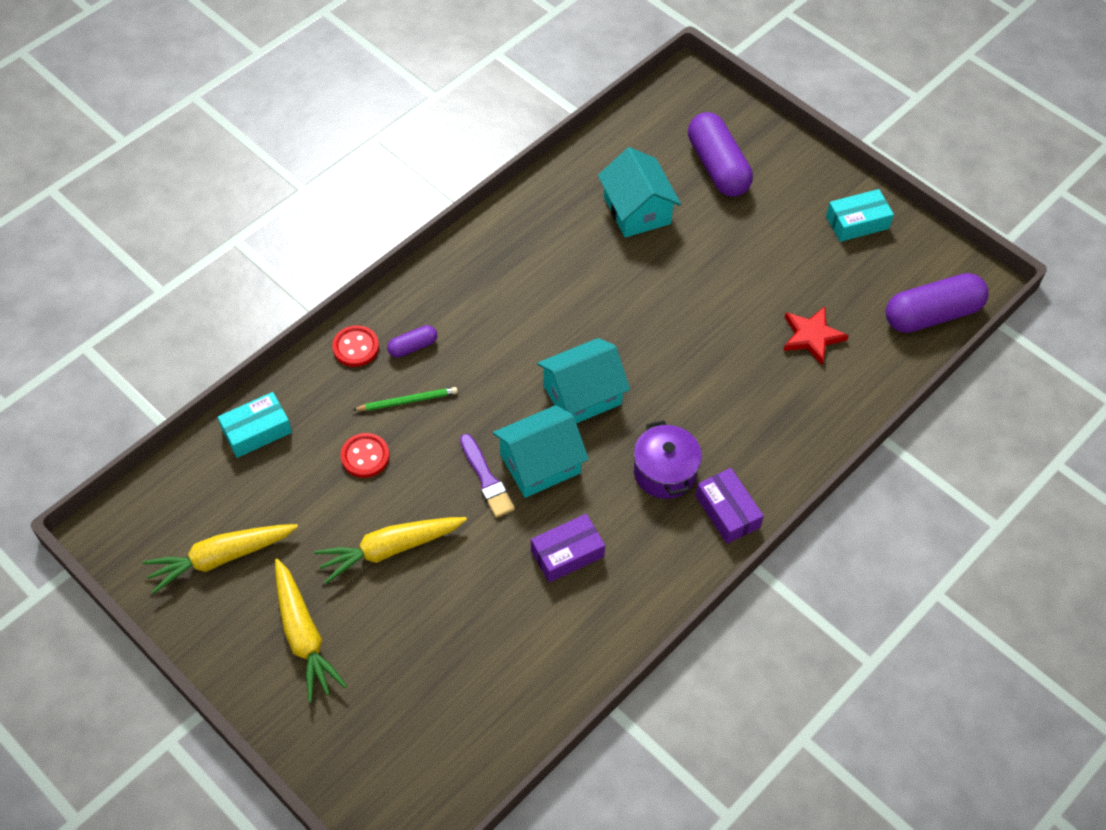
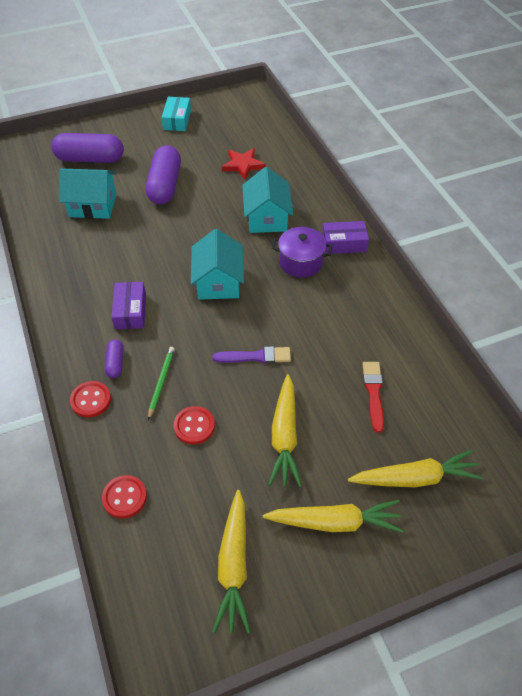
camera: 65 degrees left, 5 degrees down
turquoise box [218,392,292,458] -> red button [102,475,147,519]
turquoise house [493,405,589,498] -> turquoise house moved to [242,167,293,233]
purple box [531,514,605,582] -> purple box moved to [111,282,146,330]
purple capsule [886,273,989,333] -> purple capsule moved to [145,145,181,204]
none -> yellow carrot [348,450,483,487]
none -> red brush [363,362,384,433]

